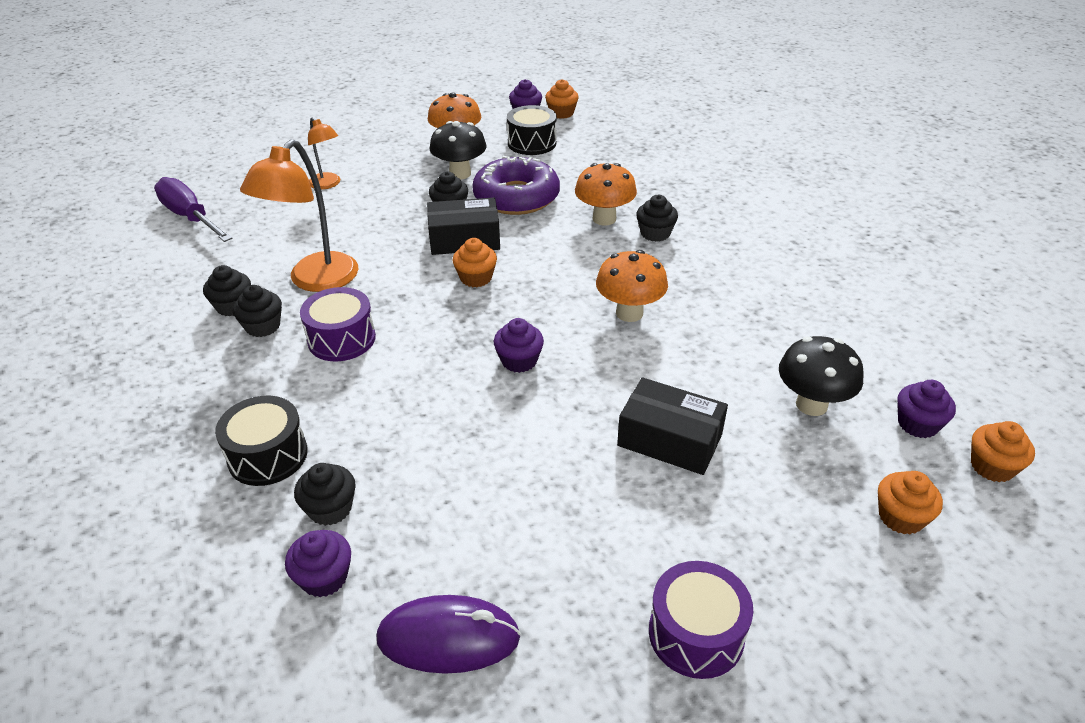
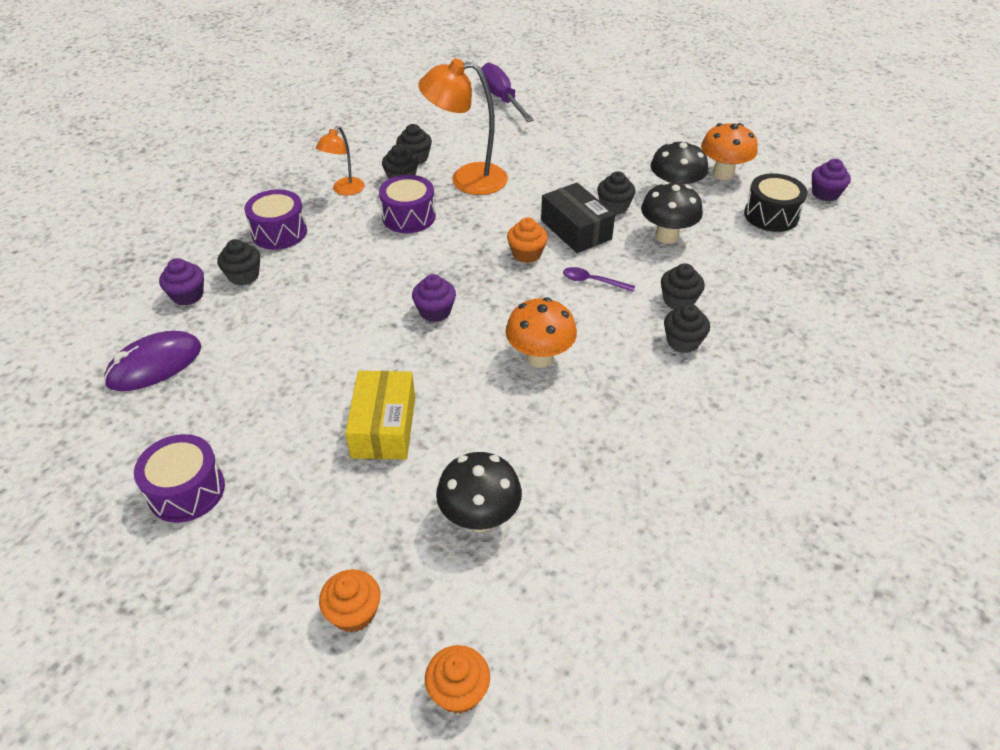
camera: 65 degrees right, 5 degrees up
purple screwdriver [154,177,233,242] -> purple screwdriver turned 45 degrees counterclockwise [480,62,534,122]
black drum [215,396,308,486] -> purple drum [244,189,307,250]
orange lamp [308,117,340,189] -> orange lamp moved to [316,126,365,196]
purple mouse [376,595,521,674] -> purple mouse turned 75 degrees clockwise [104,331,202,391]
purple donut [472,156,560,215] -> black mushroom [641,182,703,244]
orange cupcake [545,79,579,119] -> none
orange mushroom [575,163,637,226] -> black cupcake [661,263,705,309]
black box [617,377,728,475] -> yellow box [345,371,415,460]
purple cupcake [897,380,956,438] -> none
none -> purple spoon [563,267,635,292]

